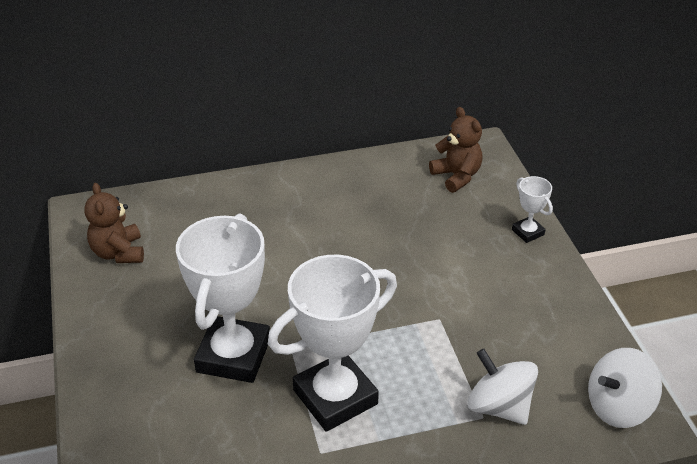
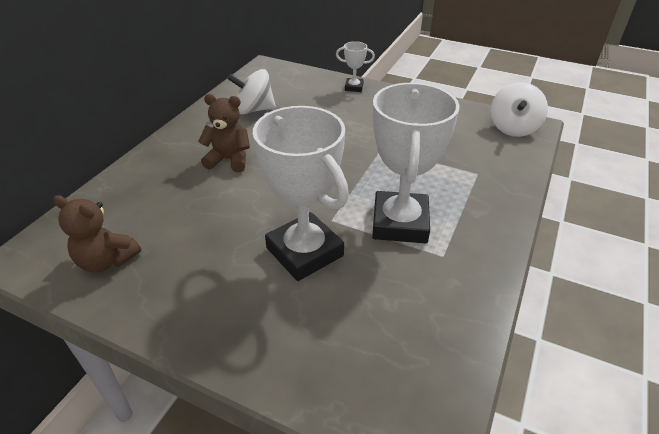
camera: 50 degrees left, 0 degrees up
brown teddy bear [429,107,483,193] -> brown teddy bear moved to [198,94,250,172]
white spinning top [467,349,538,425] -> white spinning top moved to [227,69,276,115]

